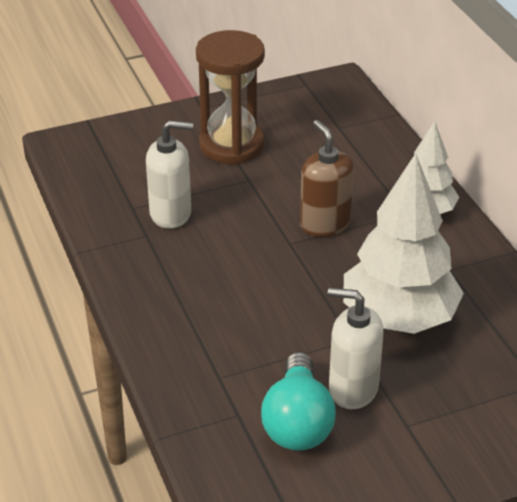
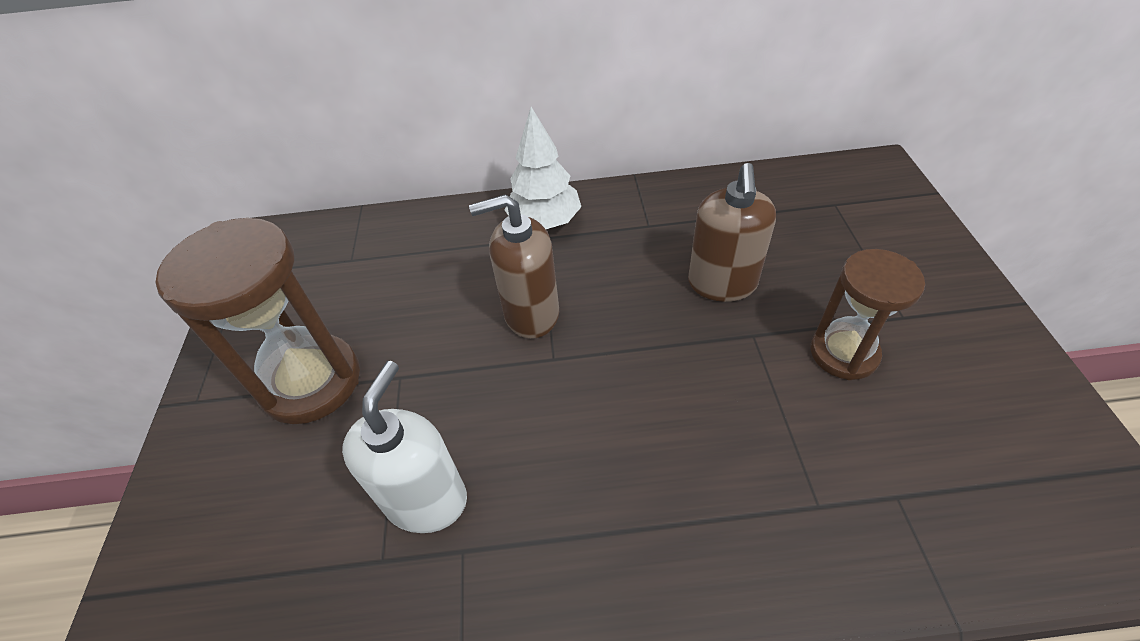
camera: 70 degrees left, 10 degrees up
turquoise light bulb [261,352,336,451] -> none
white soap dispenser [328,288,384,409] -> brown hourglass [811,249,925,380]
white tree [343,153,464,334] -> brown soap dispenser [688,163,776,302]

